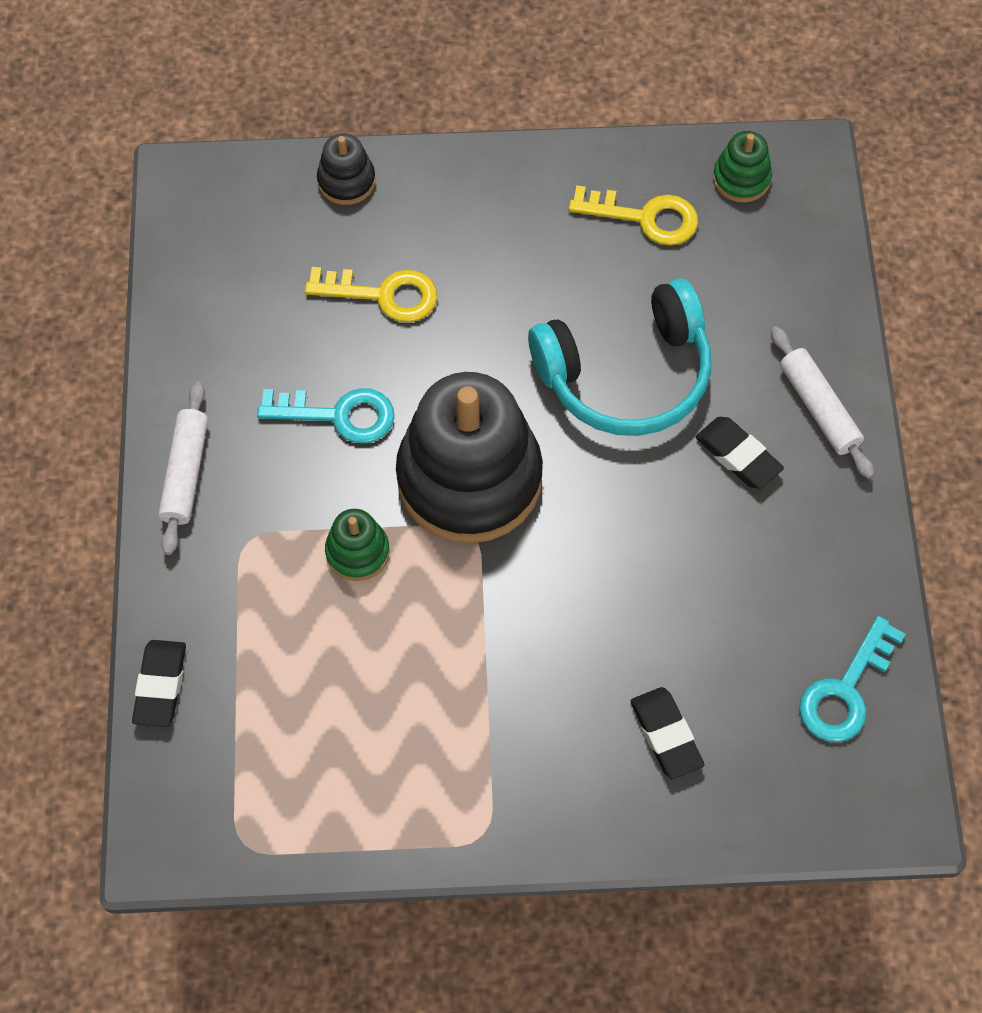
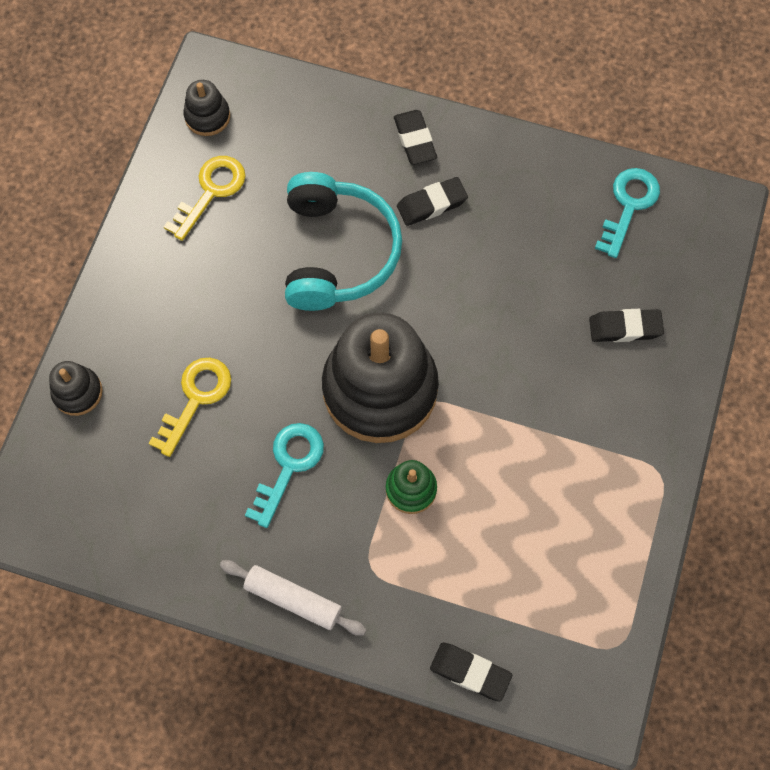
camera: 70 degrees left, 5 degrees up
green stacking toy [713,131,772,203] -> black stacking toy [184,80,230,136]
white rolling pin [771,326,874,479] -> black eraser [394,110,437,165]
turquoise key [799,616,906,742] -> turquoise key turned 120 degrees counterclockwise [595,168,660,258]

